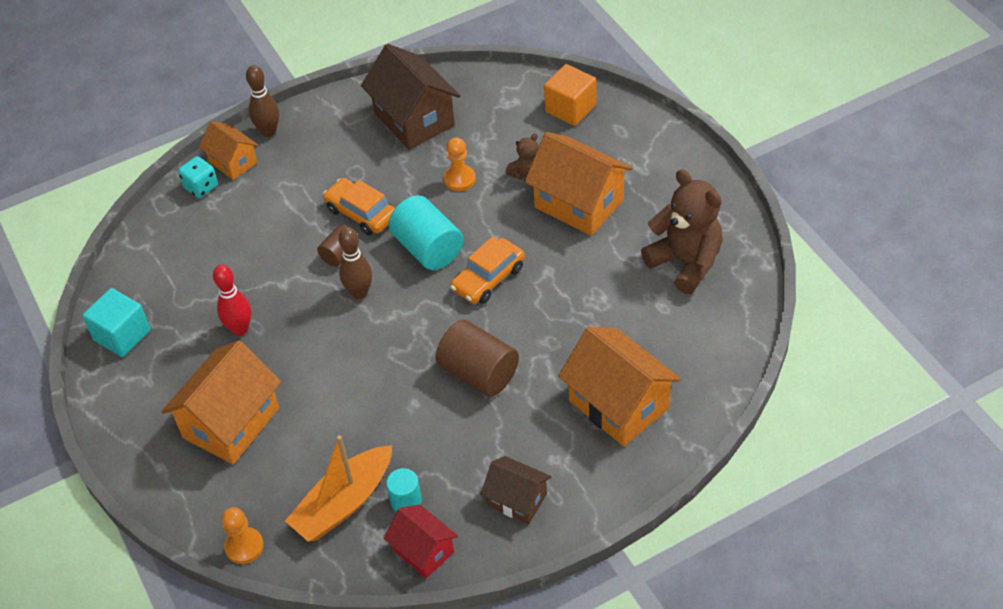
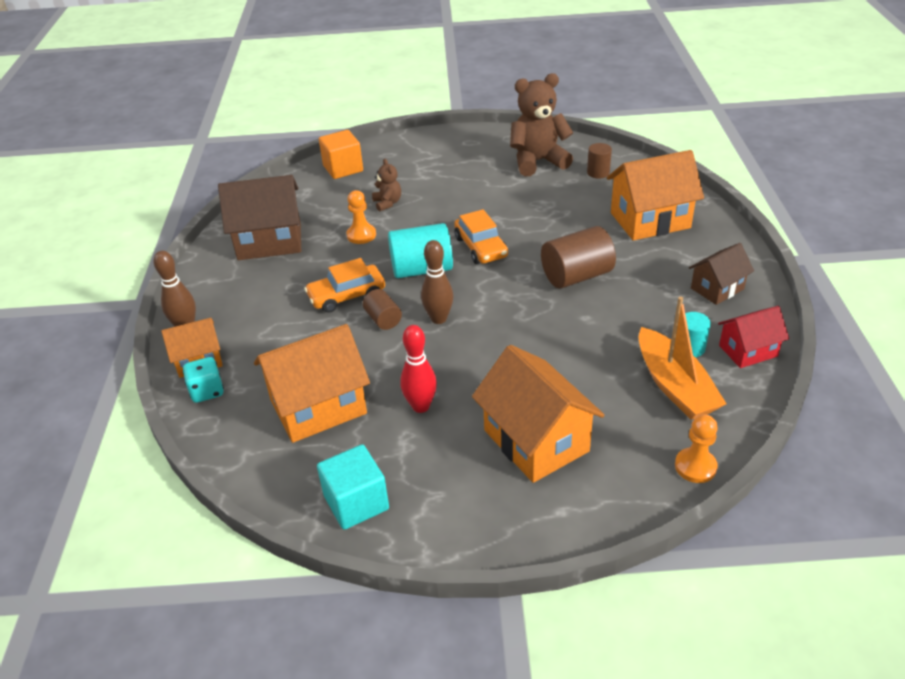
camera: 65 degrees left, 10 degrees down
orange house [525,132,633,236] -> orange house moved to [254,324,370,443]
none -> brown cylinder [587,143,612,178]

